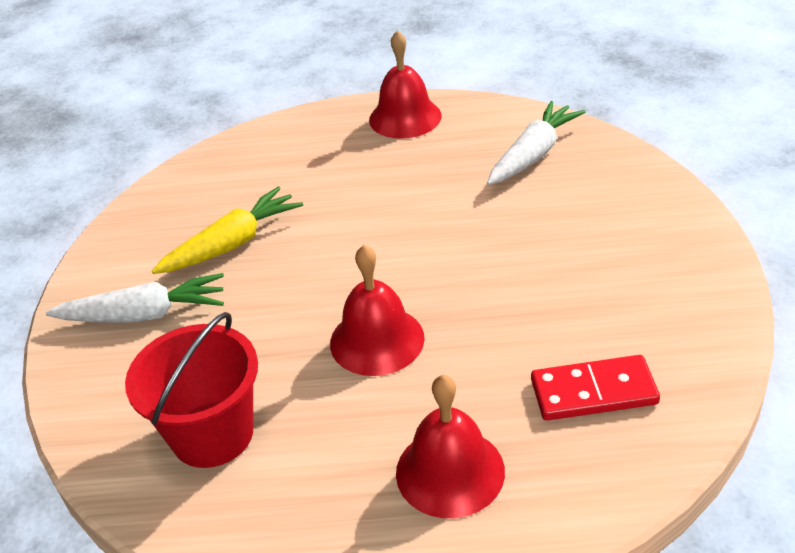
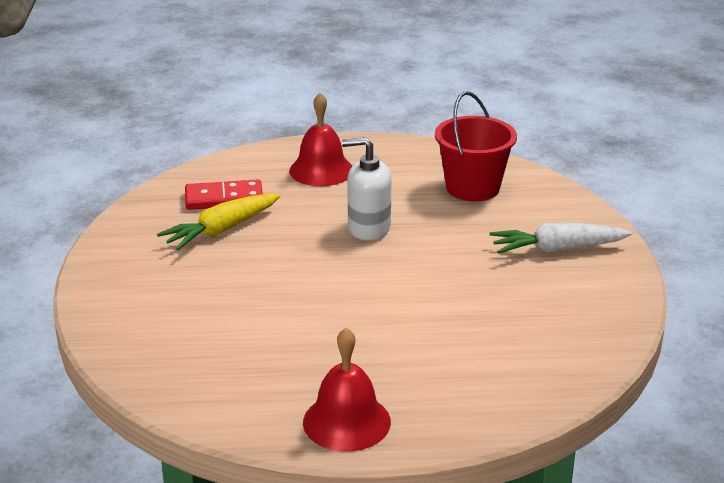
camera: 175 degrees right, 10 degrees down
yellow carrot [152,186,303,274] -> yellow carrot moved to [157,194,280,250]
red bell [330,245,425,376] -> white soap dispenser [342,137,392,241]
white carrot [487,101,585,185] -> none

